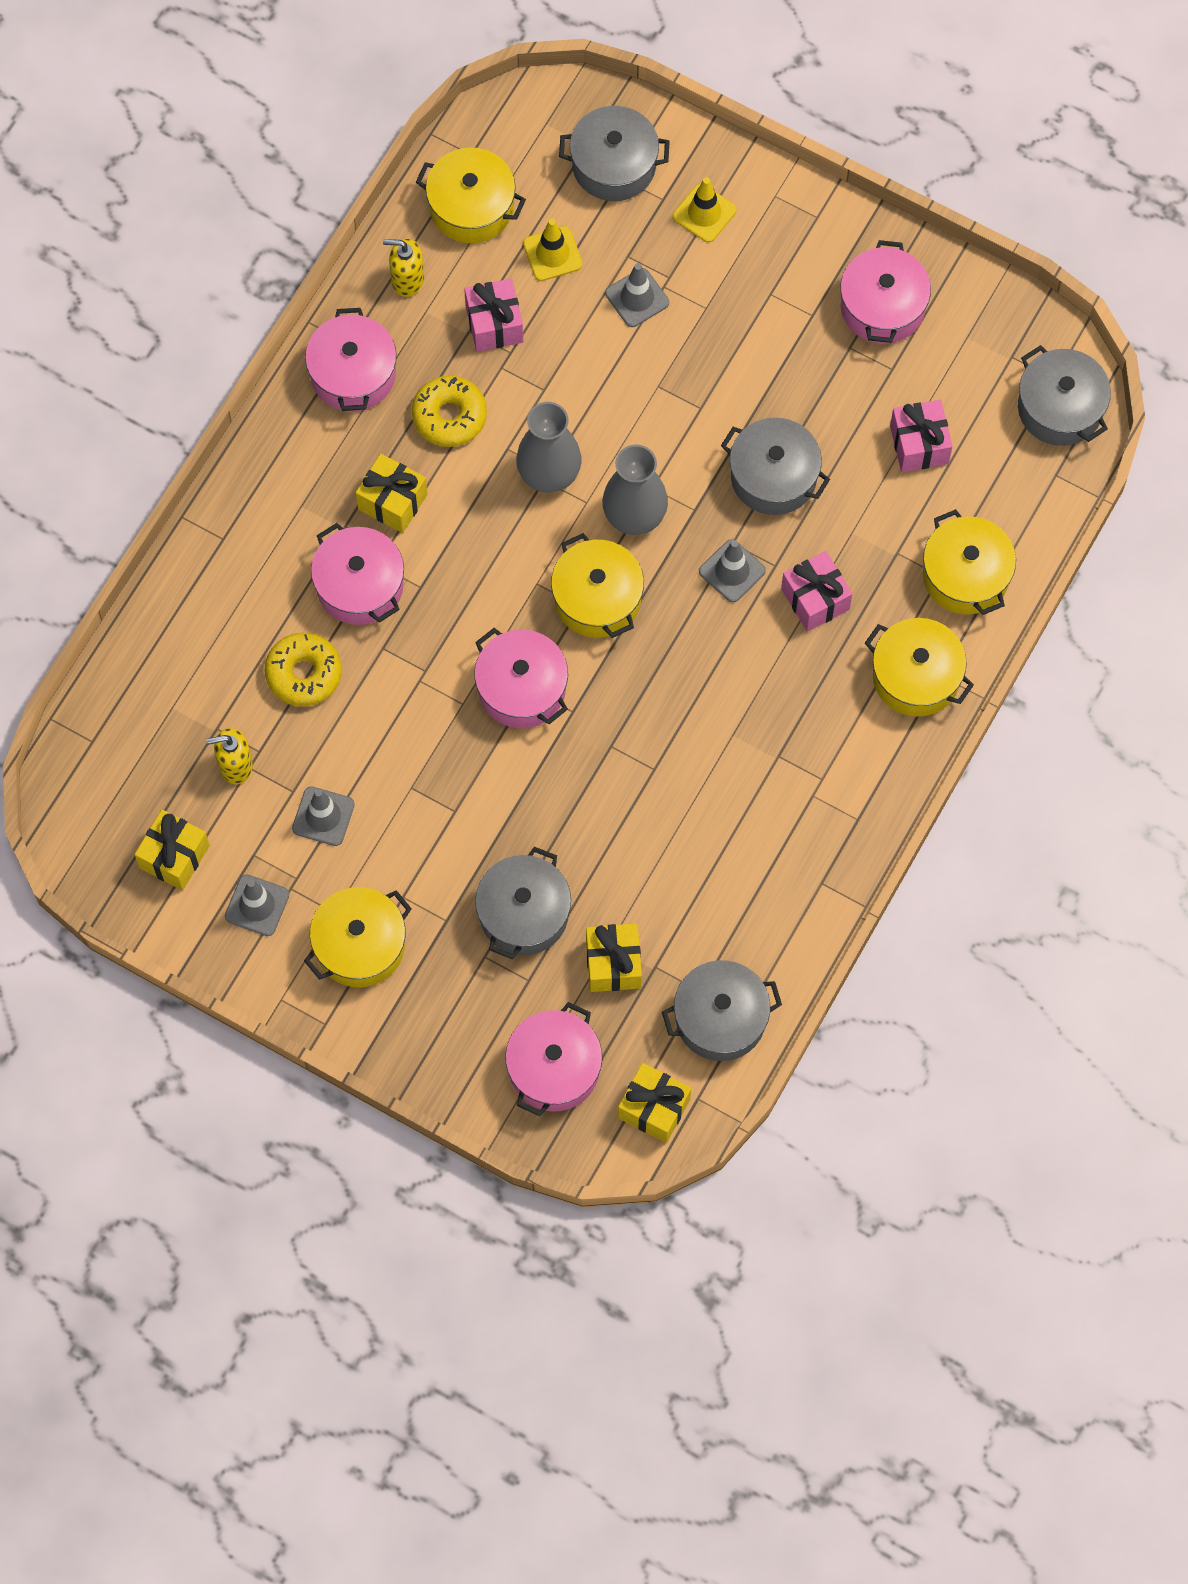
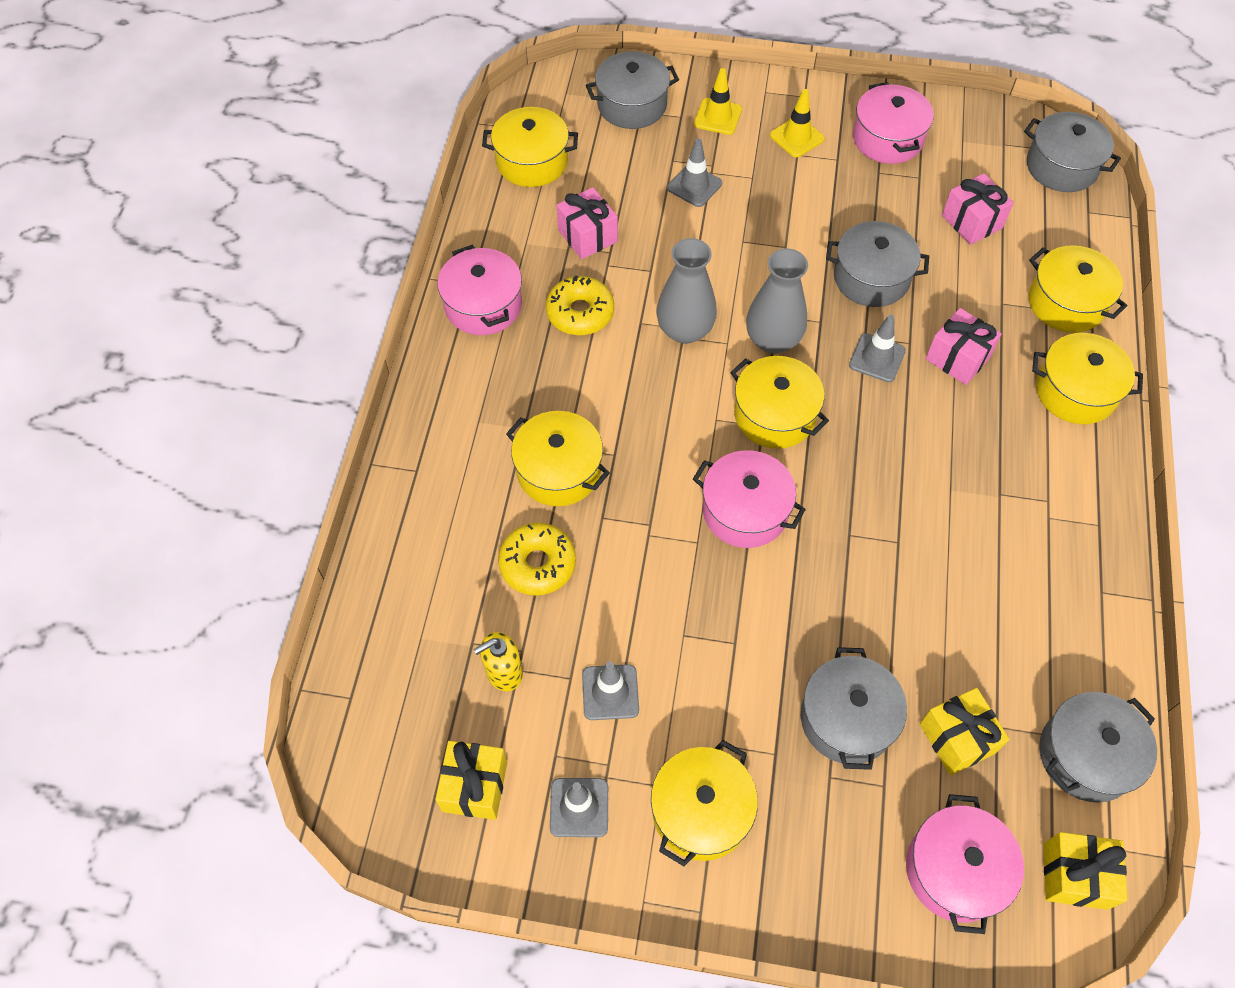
camera: 20 degrees left, 10 degrees down
pink pot [311,523,404,625] -> yellow pot [506,411,610,506]
yellow gift [356,454,427,533] -> none
yellow soap dispenser [383,239,424,297] -> none
yellow traffic cone [523,219,583,281] -> yellow traffic cone moved to [770,89,825,157]

